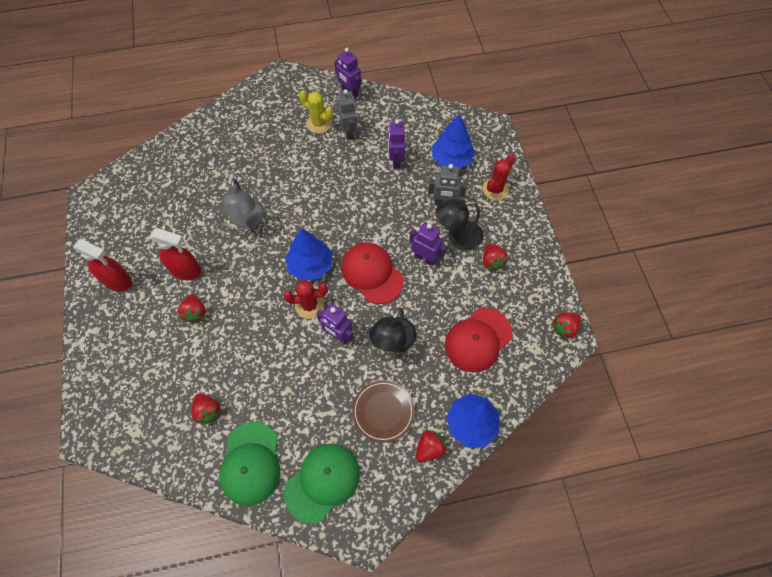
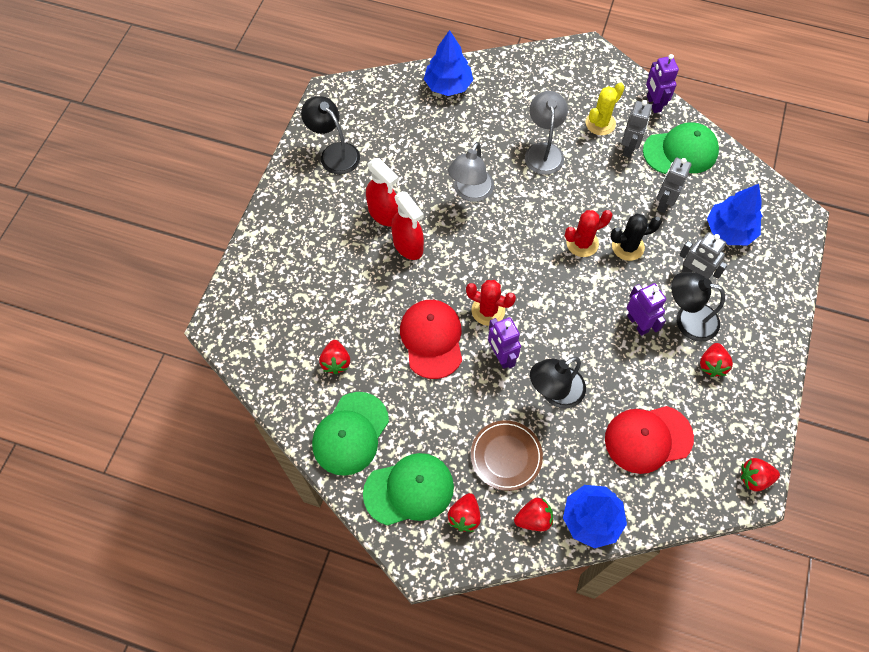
camera: 30 degrees right, 0 degrees up
red spray bottle [73,239,132,291] -> red spray bottle moved to [391,191,424,260]
red strawberry [178,294,206,323] -> red strawberry moved to [448,493,481,532]
blue tree [285,229,332,281] -> blue tree moved to [424,30,473,96]
yellow cactus [299,91,333,133] -> yellow cactus turned 75 degrees clockwise [586,82,625,135]
red cap [342,243,404,304] -> red cap moved to [400,300,462,379]
purple robot [388,119,405,169] -> grey robot [656,158,692,213]
red cactus [483,154,515,200] -> red cactus moved to [565,210,612,257]
none -> black lamp [301,96,360,175]
none -> grey lamp [525,91,568,175]
none -> black cactus [610,214,662,261]
none -> green cap [643,122,719,174]

